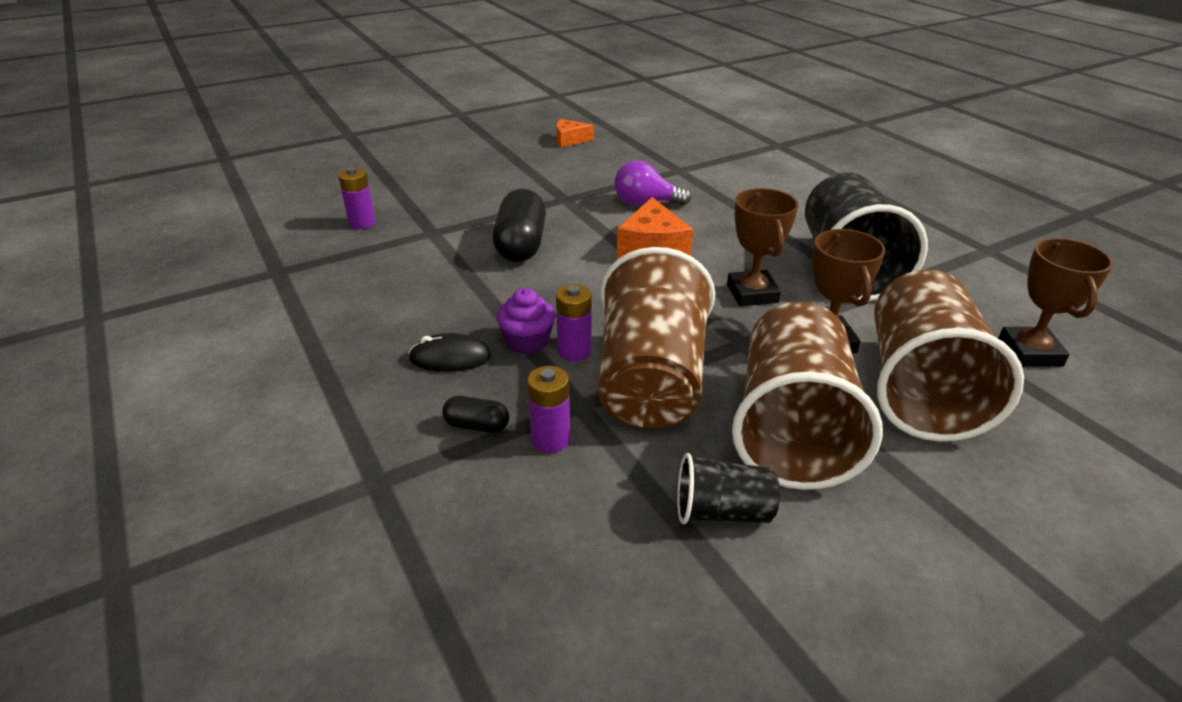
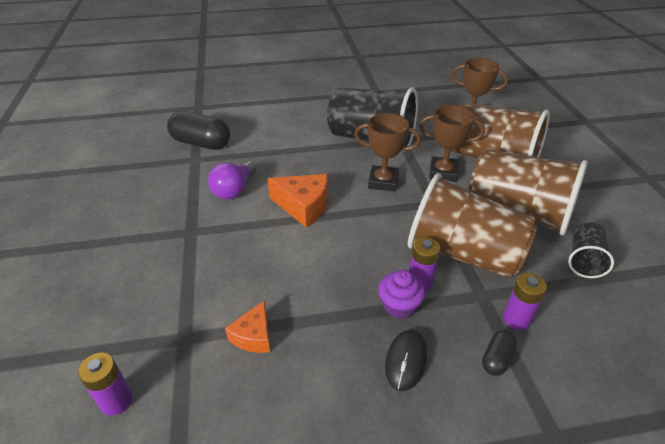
camera: 70 degrees left, 5 degrees up
black capsule [493,189,546,262] -> black capsule moved to [167,111,230,150]
orange cheese [556,119,594,147] -> orange cheese moved to [225,301,270,353]

